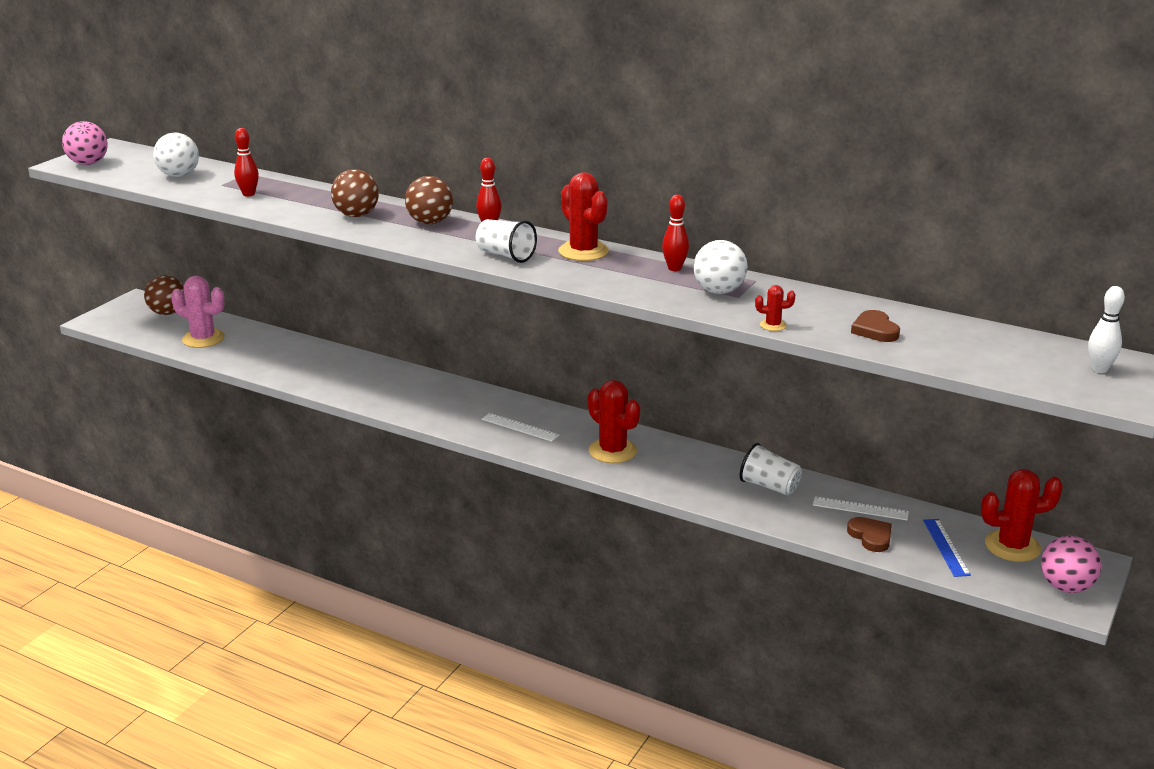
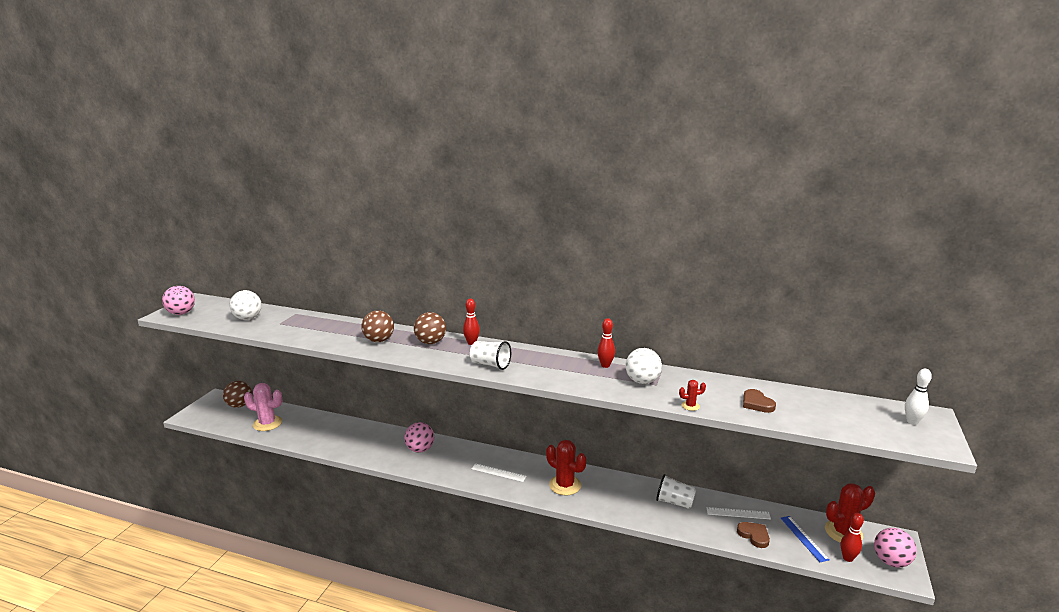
camera: 10 degrees left, 5 degrees down
red bowling pin [234,128,259,197] -> red bowling pin moved to [841,513,864,562]
red cactus [558,172,609,261] -> none
none -> pink ball [404,422,434,453]

